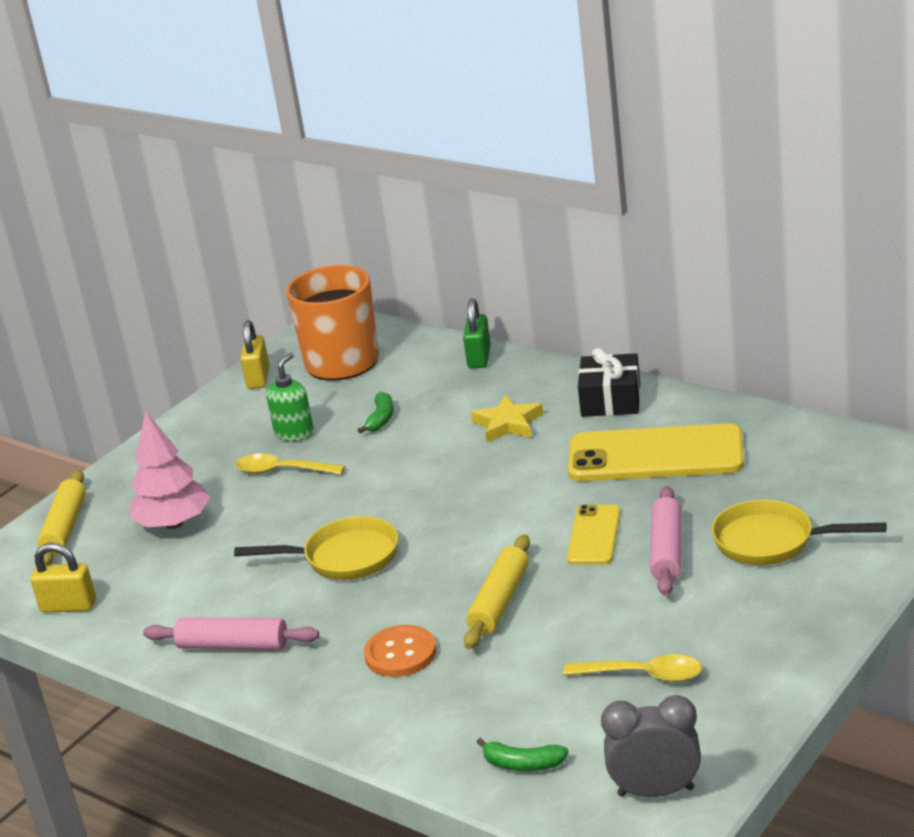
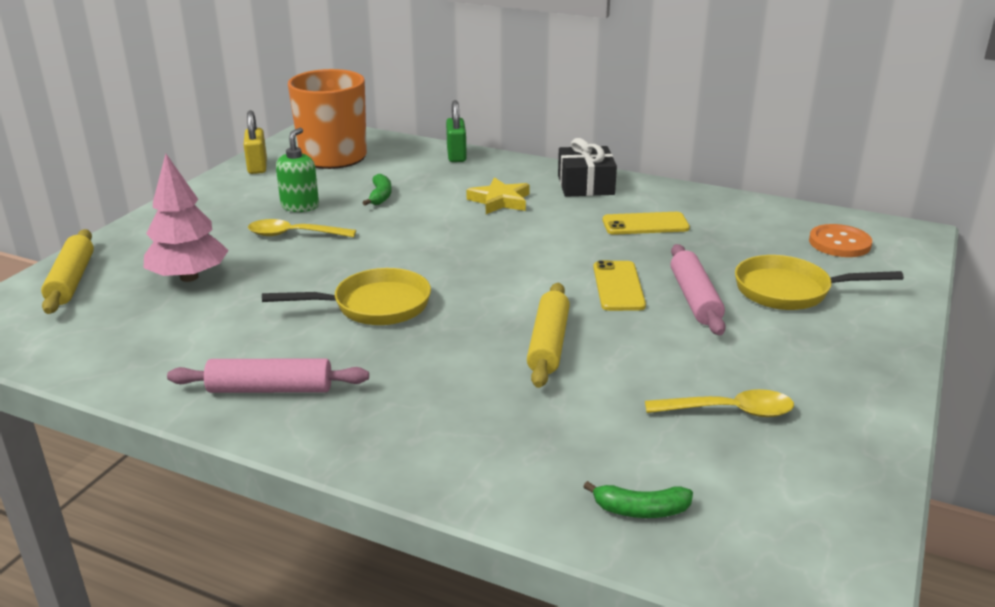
camera: 15 degrees left, 0 degrees up
yellow padlock [30,543,96,613] -> none
orange button [364,625,436,677] -> orange button moved to [809,224,872,257]
yellow phone [568,423,744,481] -> yellow phone [603,212,690,235], size x0.53
grey clock [601,695,701,797] -> none

